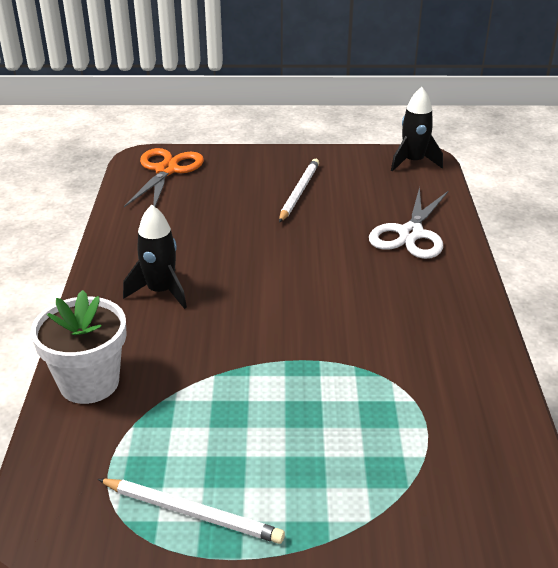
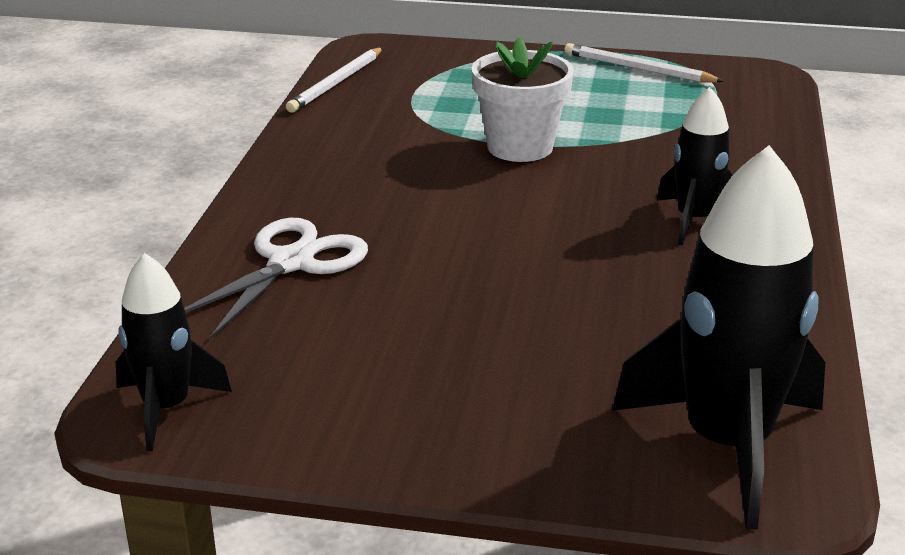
camera: 170 degrees left, 5 degrees down
white flower pot [31,290,127,404] -> white flower pot moved to [471,38,574,162]
orange scissors [124,148,204,207] -> black rocket [612,145,825,530]
white pencil [279,159,319,223] -> white pencil moved to [286,47,383,113]

